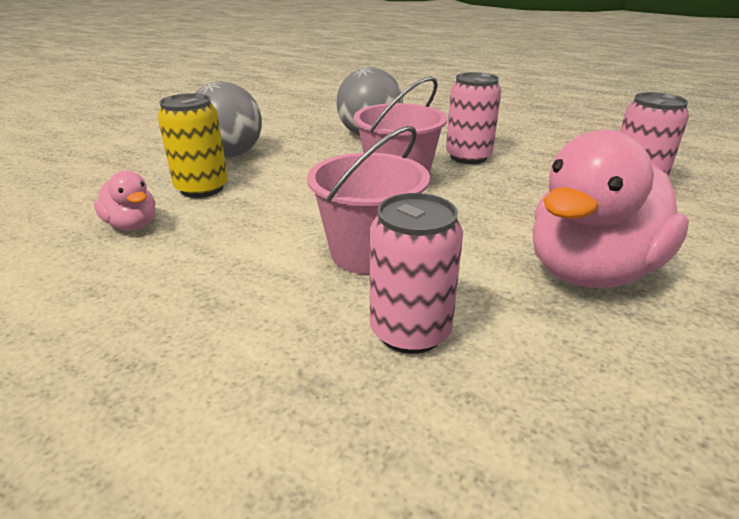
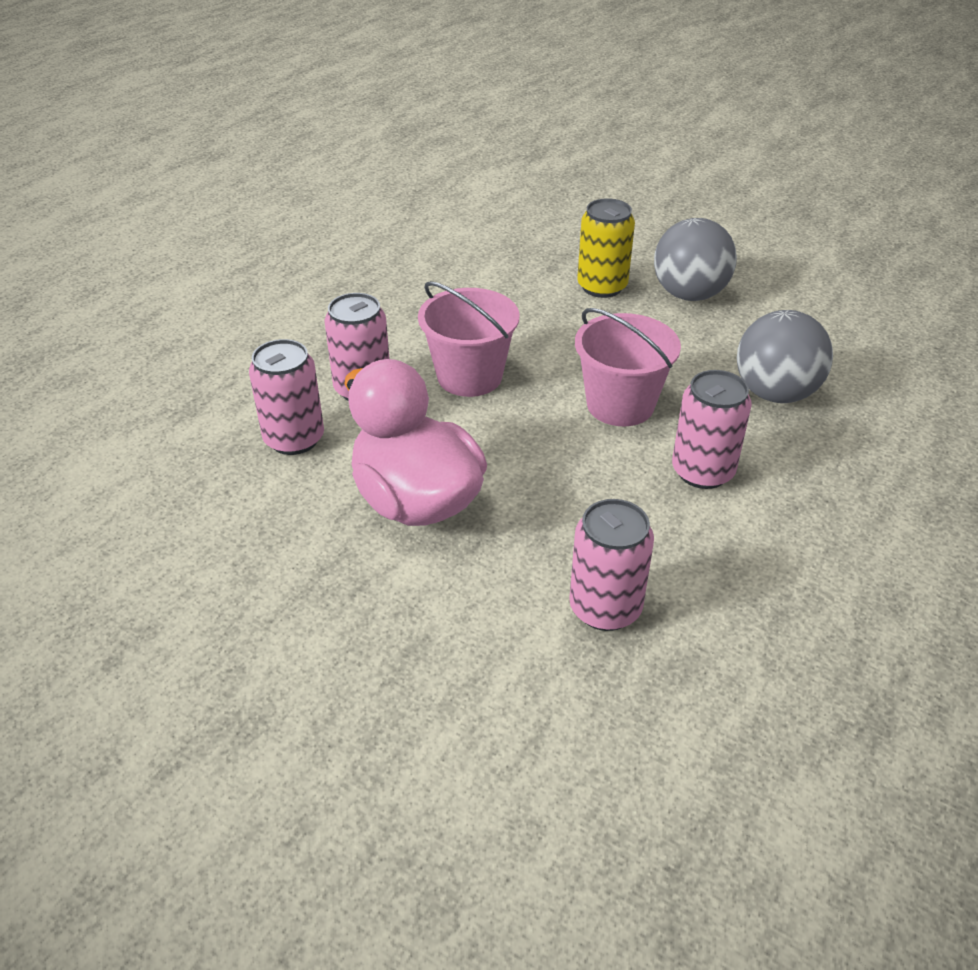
camera: 95 degrees right, 10 degrees up
pink duck [94,170,155,230] -> none
none -> pink can [249,339,324,455]

